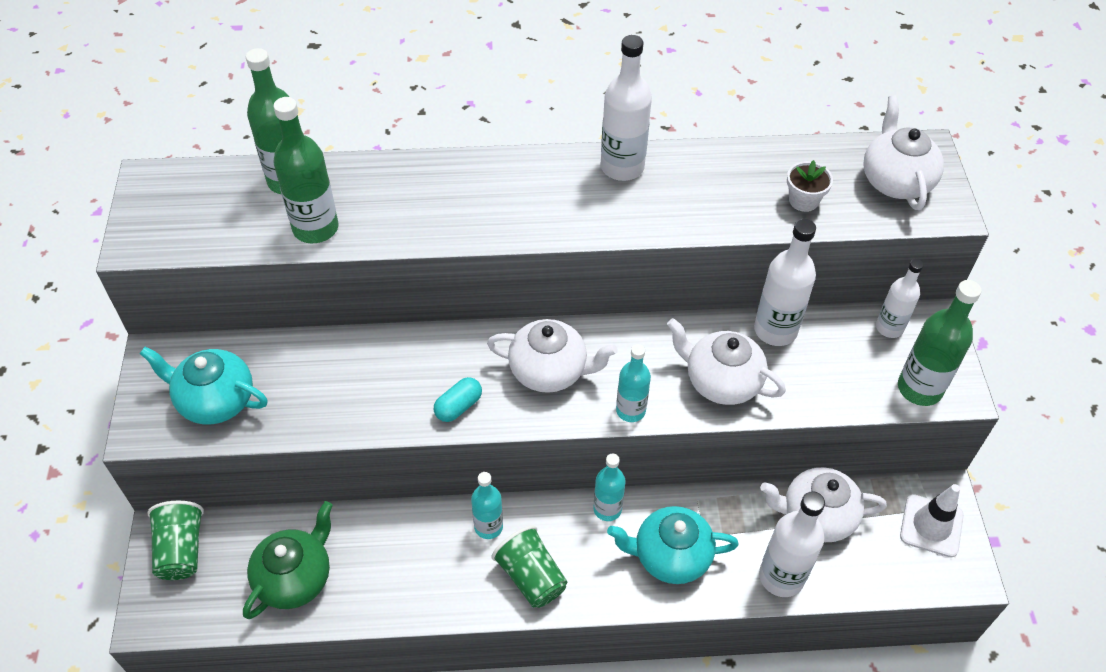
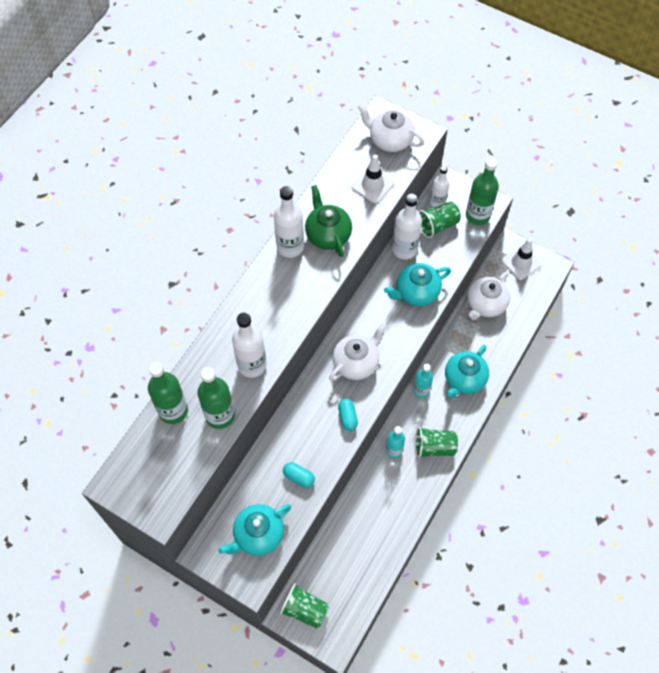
camera: 55 degrees left, 10 degrees up
green teapot [243,501,333,619] -> green teapot moved to [305,185,352,257]
turquoise bottle [616,344,651,422] -> none
white teapot [667,318,786,405] -> turquoise teapot [384,263,451,306]
white bottle [759,491,825,597] -> white bottle moved to [232,313,266,378]
white flower pot [787,160,833,212] -> white traffic cone [351,155,394,204]
none -> turquoise capsule [283,462,315,488]
none -> green cup [418,201,461,238]

